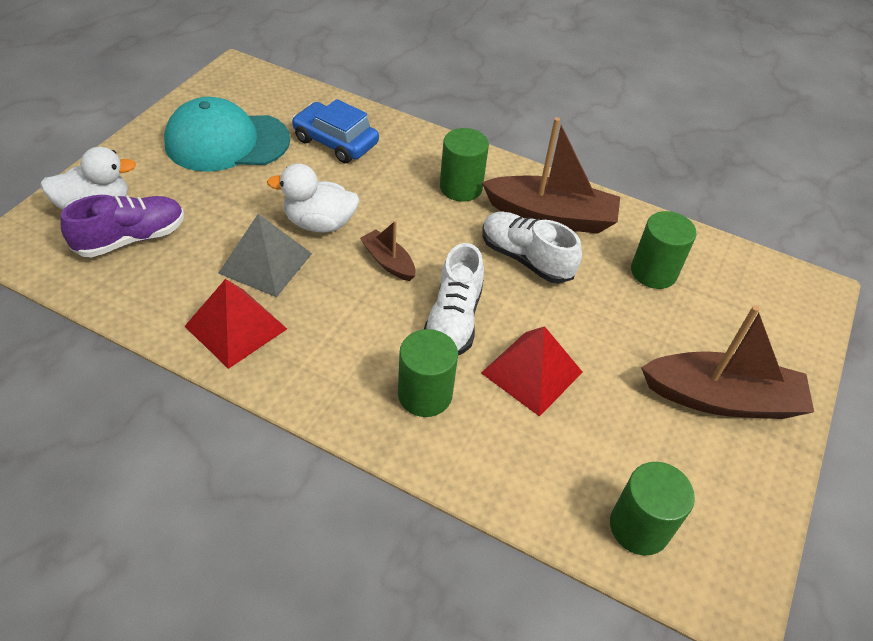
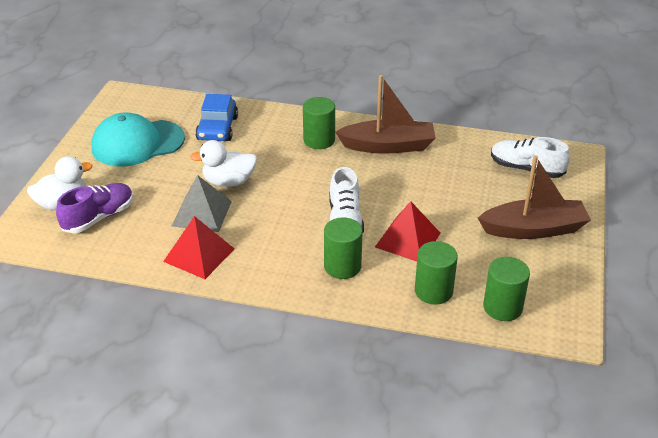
camera: 10 degrees left, 10 degrees down
blue car [292,99,379,163] -> blue car turned 105 degrees counterclockwise [195,94,238,141]
brown boat [360,221,416,281] -> none
white shoe [482,212,582,283] -> white shoe moved to [491,137,570,178]
green cylinder [631,211,697,289] -> green cylinder moved to [415,241,458,304]

